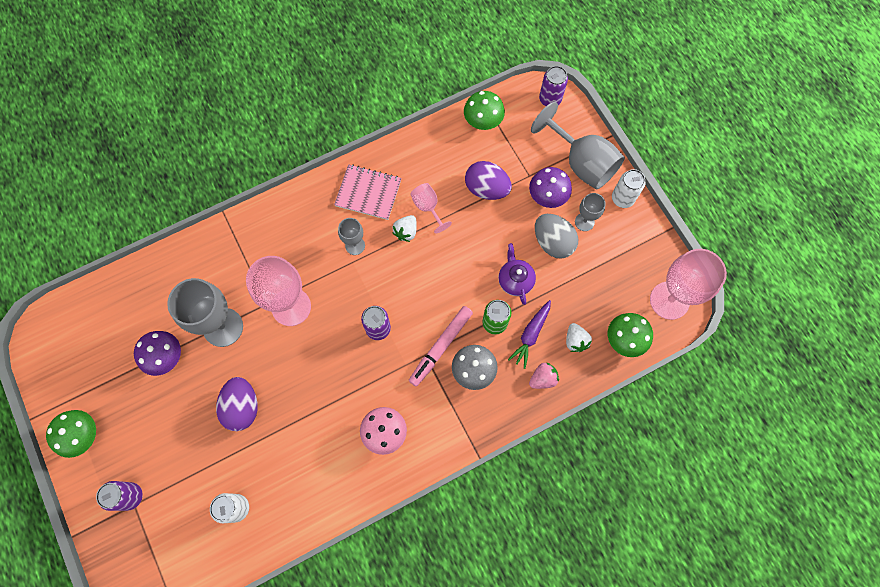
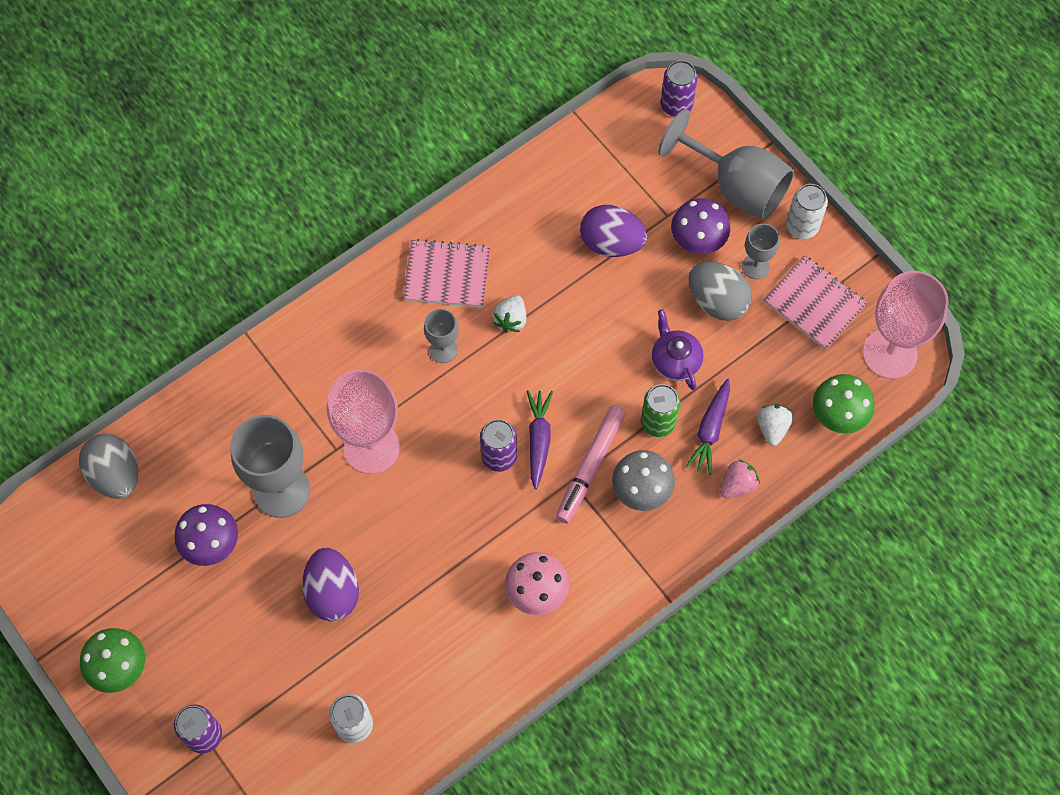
camera: 10 degrees left, 5 degrees down
pink goblet [410,183,452,234] -> none
green mushroom [464,91,505,130] -> none
white strawberry [566,323,592,352] -> white strawberry turned 150 degrees counterclockwise [757,404,793,446]
none -> grey egg [79,434,138,499]
none -> purple carrot [527,390,553,489]
none -> pink notebook [764,255,867,350]

